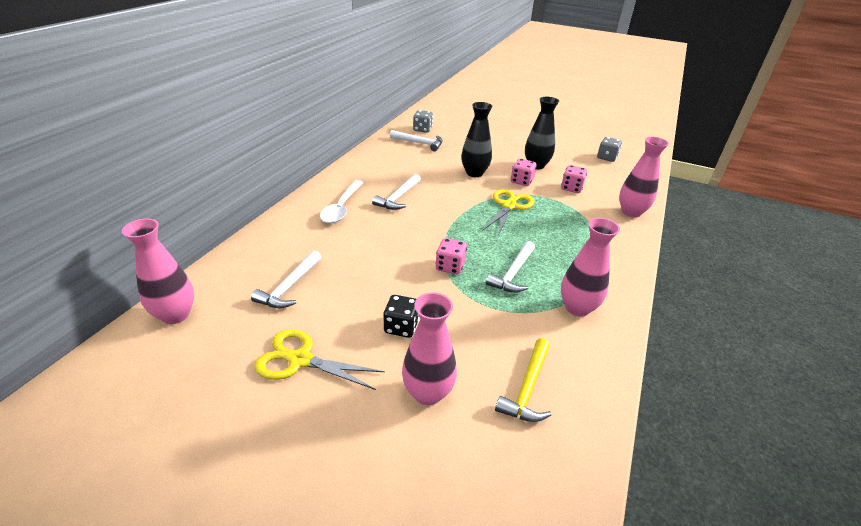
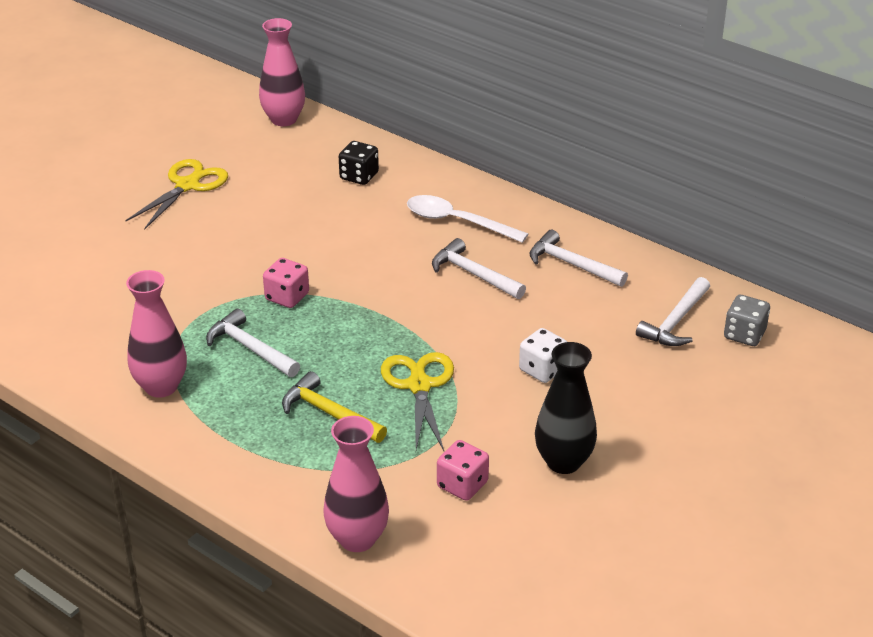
camera: 105 degrees right, 0 degrees up
white hammer [251,251,321,308] -> white hammer moved to [529,230,628,287]
black dice [383,295,419,338] -> black dice moved to [339,141,379,185]
pink vase [402,292,457,405] -> none
black vase [461,102,492,177] -> white dice [519,328,567,383]
yellow scissors [482,189,535,236] -> yellow scissors turned 135 degrees counterclockwise [381,352,454,451]
yellow hammer [495,338,551,422] -> yellow hammer moved to [282,371,387,443]
pink dice [511,159,537,186] -> none
grey dice [597,137,622,162] -> none

